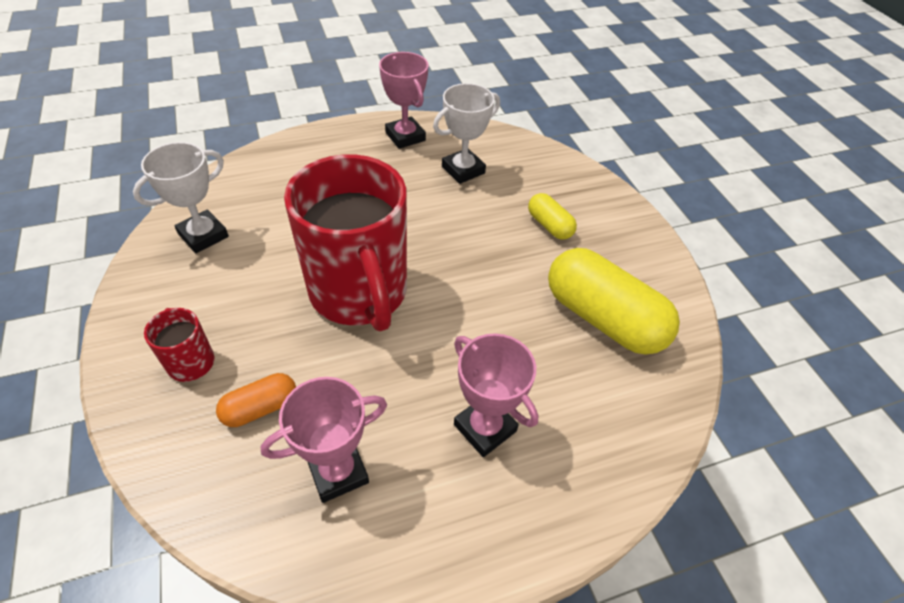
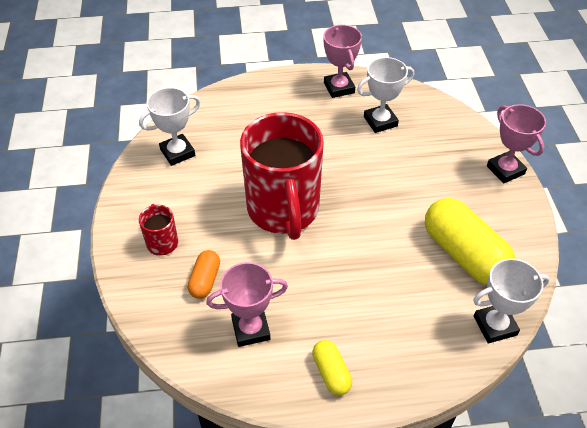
camera: 15 degrees right, 0 degrees up
orange capsule [216,373,296,427] -> orange capsule turned 60 degrees counterclockwise [188,250,220,299]
pink trophy [454,333,539,457] -> pink trophy moved to [487,104,546,184]
yellow capsule [528,193,577,240] -> yellow capsule moved to [312,340,352,395]
none -> white trophy [473,258,550,343]

